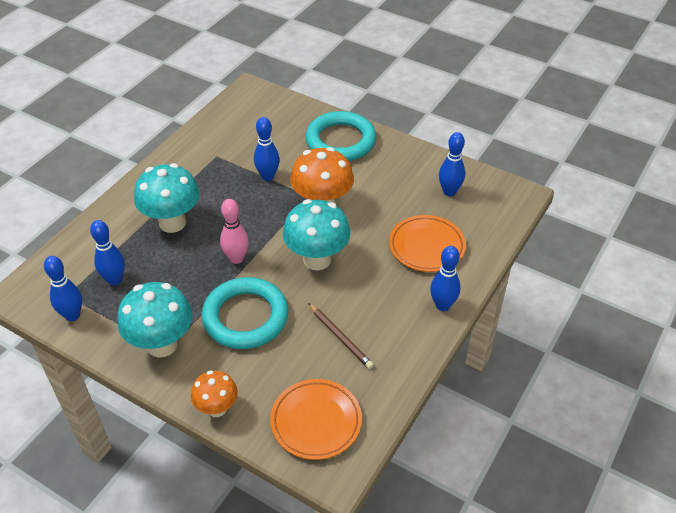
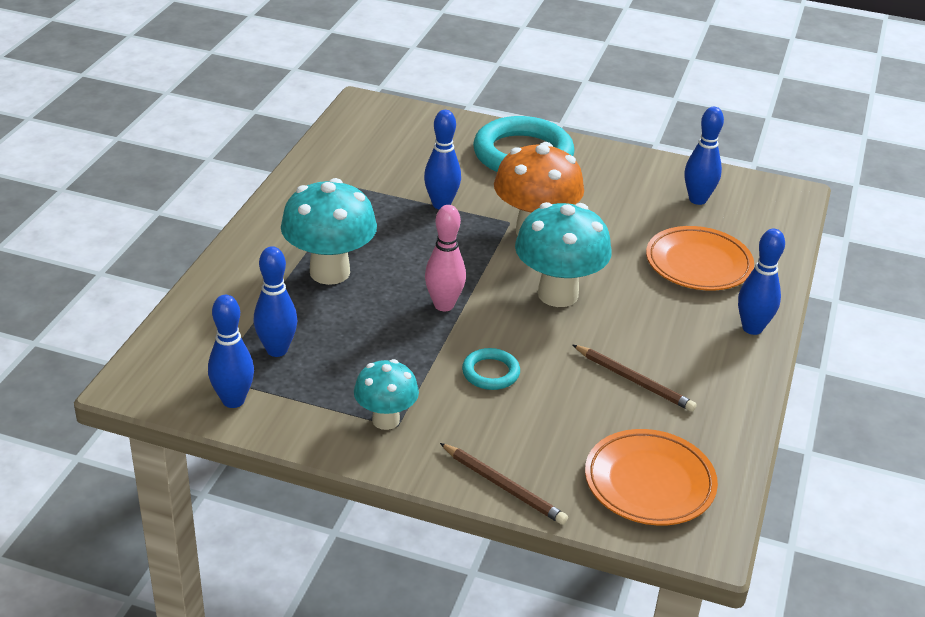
camera: 15 degrees left, 10 degrees down
turquoise mushroom [118,282,192,358] -> turquoise mushroom [354,359,419,430], size x0.60
orange mushroom [191,370,238,417] -> brown pencil [440,443,568,525]
turquoise ring [202,277,289,349] -> turquoise ring [462,348,520,390], size x0.46

